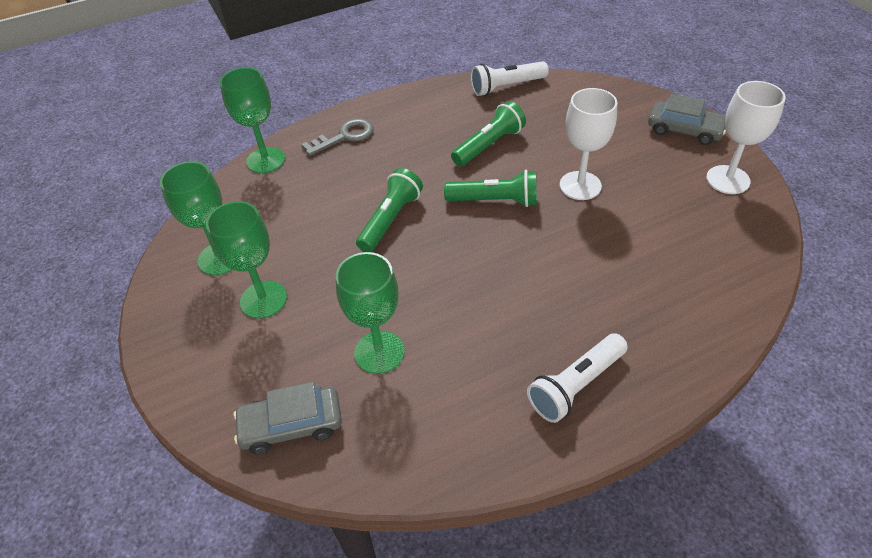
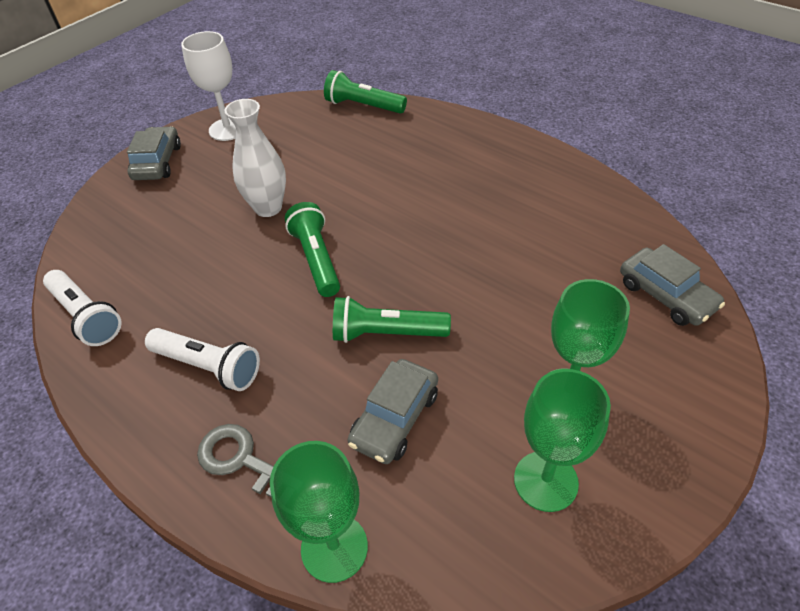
camera: 115 degrees left, 0 degrees up
green goblet [336,252,405,374] -> none
green flashlight [451,101,526,166] -> green flashlight moved to [324,70,407,113]
white flashlight [527,333,628,423] -> white flashlight moved to [145,328,260,391]
white goblet [560,88,617,200] -> white vase [224,99,286,217]
none -> grey car [347,359,438,464]

